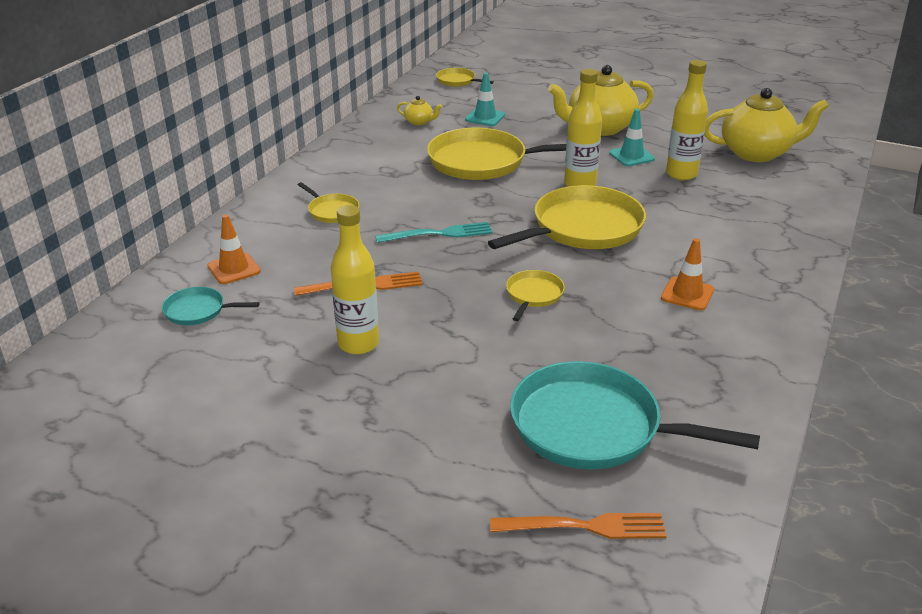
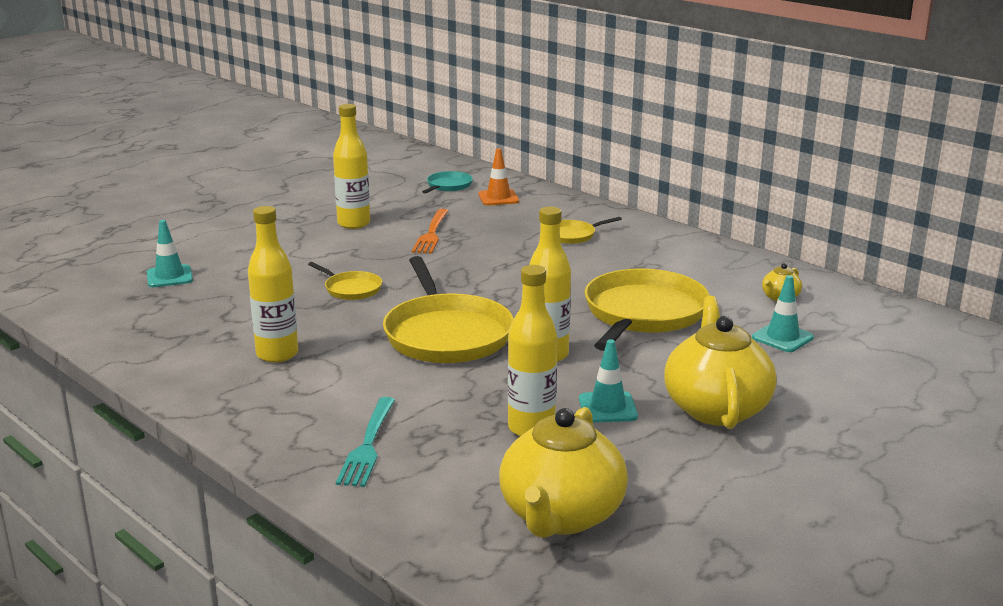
camera: 110 degrees right, 10 degrees down
turquoise fork [375,222,493,243] -> turquoise fork moved to [336,397,395,487]
yellow pan [436,68,494,87] -> none
orange fork [490,513,667,539] -> none
turquoise pan [510,361,760,469] -> turquoise traffic cone [147,220,193,287]
orange traffic cone [661,238,714,311] -> yellow bottle [248,206,298,363]

